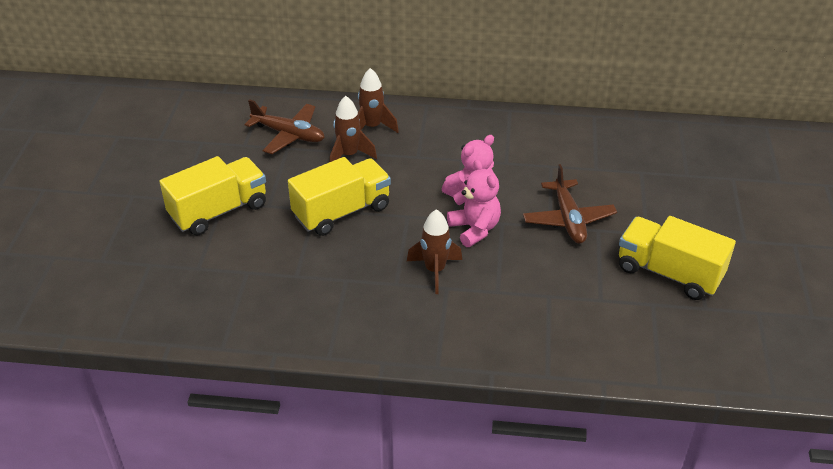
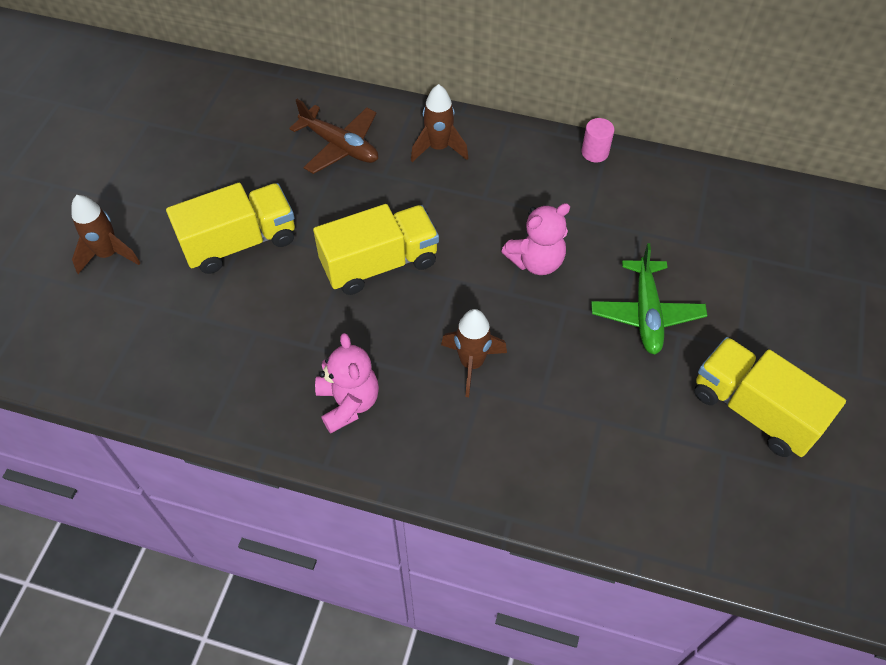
camera: 10 degrees right, 15 degrees up
brown rocket [330,96,377,162] -> brown rocket moved to [71,195,140,274]
pink teddy bear [447,160,501,247] -> pink teddy bear moved to [315,333,379,433]
brown plane [523,164,617,244] -> green plane [591,243,707,355]
none -> pink cylinder [581,118,614,163]

